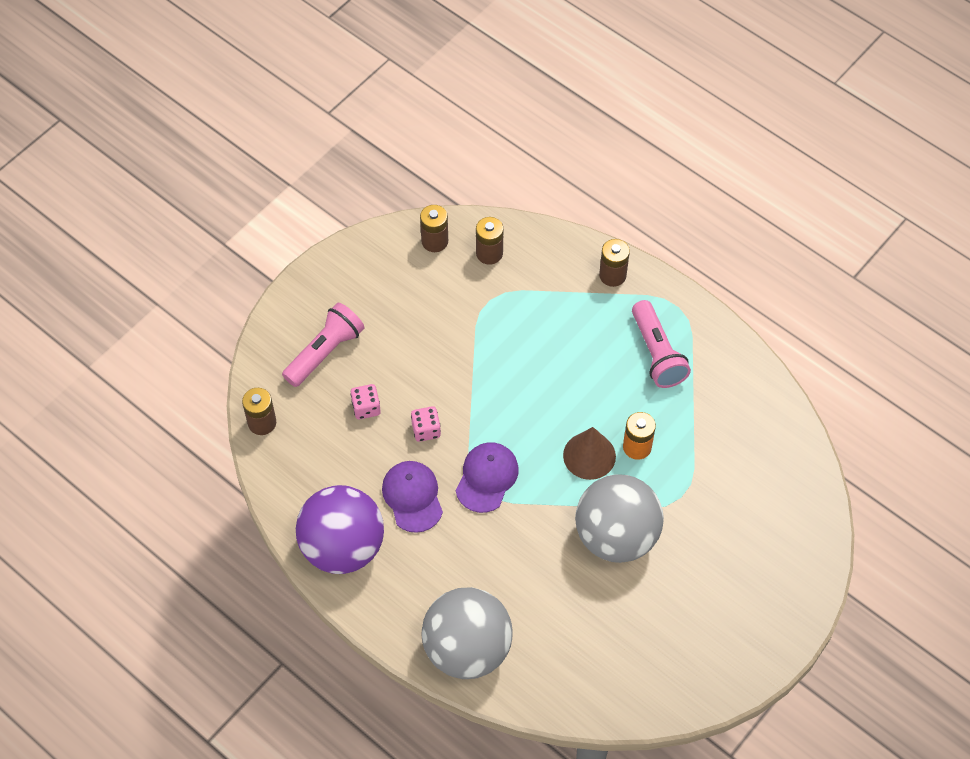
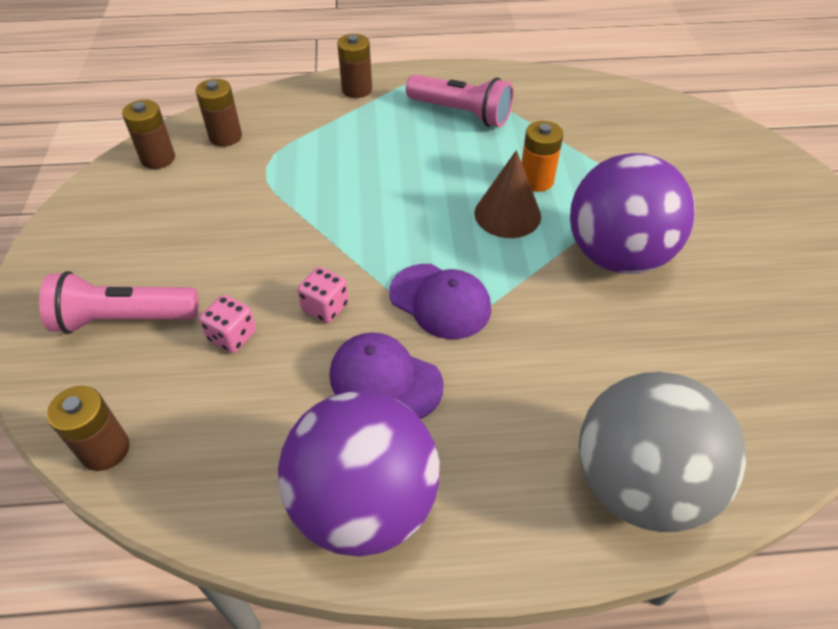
camera: 45 degrees left, 10 degrees down
pink flashlight [282,303,365,387] -> pink flashlight turned 90 degrees counterclockwise [39,271,199,334]
purple cap [456,442,519,513] -> purple cap turned 150 degrees clockwise [389,264,491,339]
grey ball [575,475,664,563] -> purple ball [570,153,695,274]

